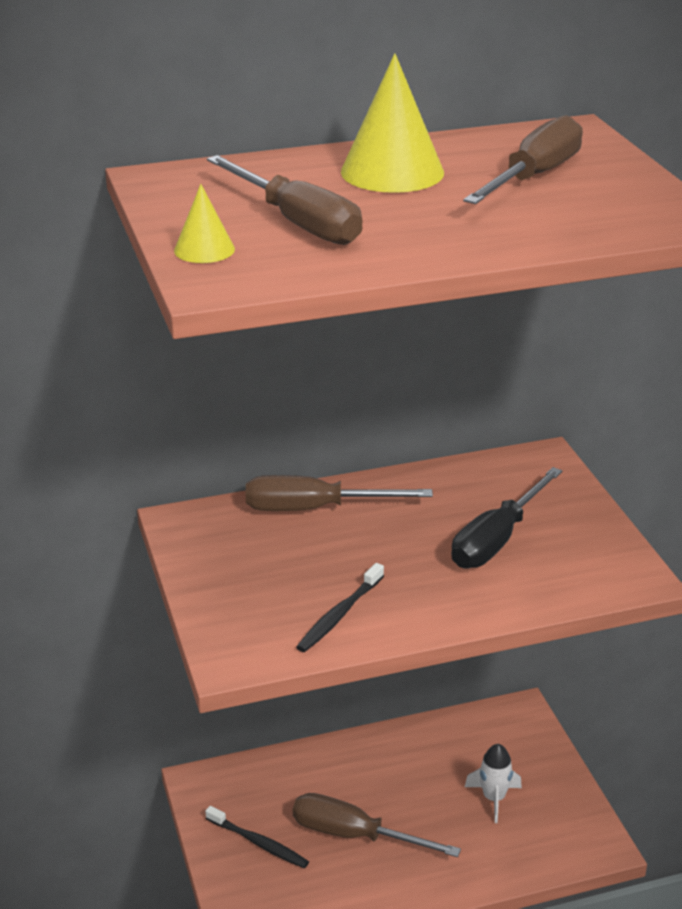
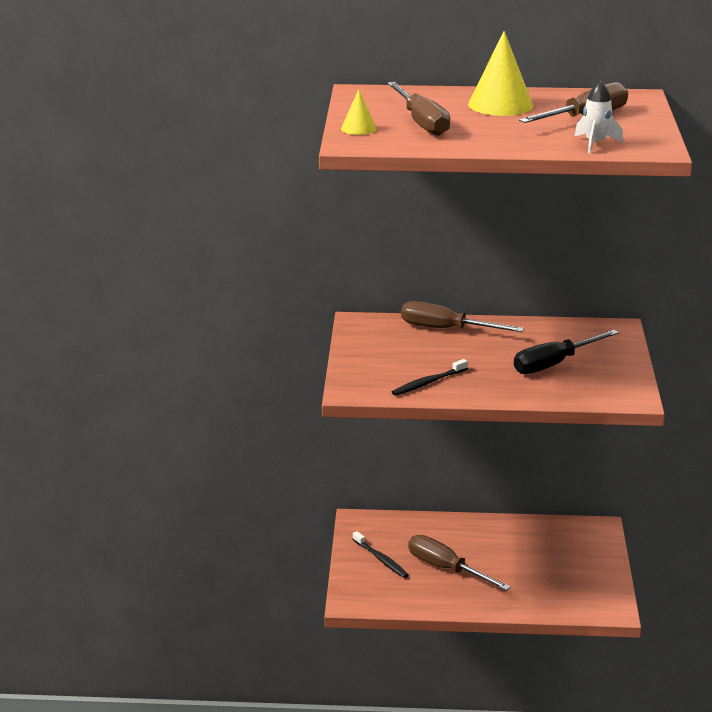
camera: 20 degrees right, 5 degrees down
white rocket [465,744,522,823] -> white rocket moved to [574,81,623,153]

